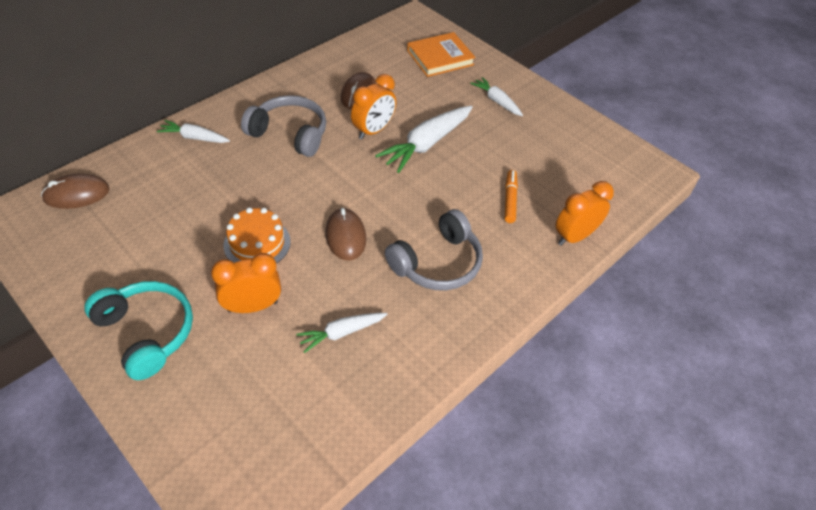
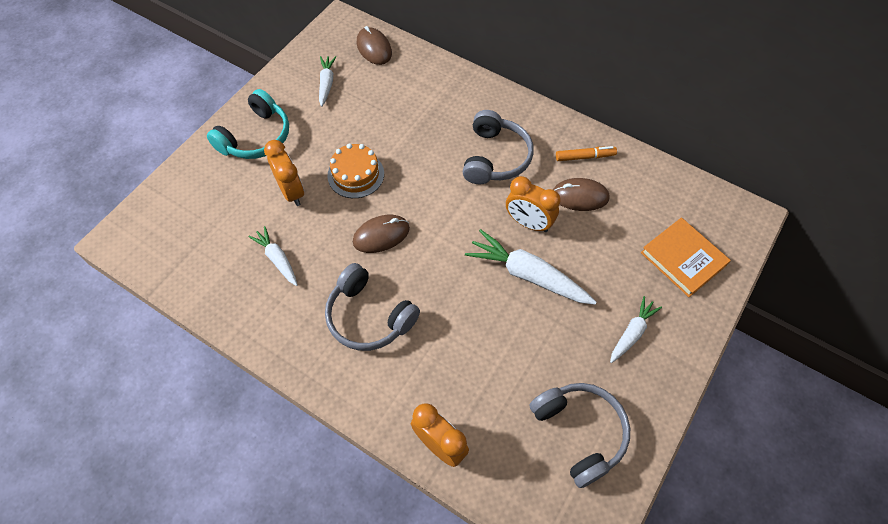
camera: 80 degrees right, 10 degrees up
white carrot [157,120,230,143] -> white carrot moved to [319,56,336,107]
orange marker [505,170,518,223] -> orange marker moved to [556,146,617,161]
none -> grey headphones [530,383,630,488]

